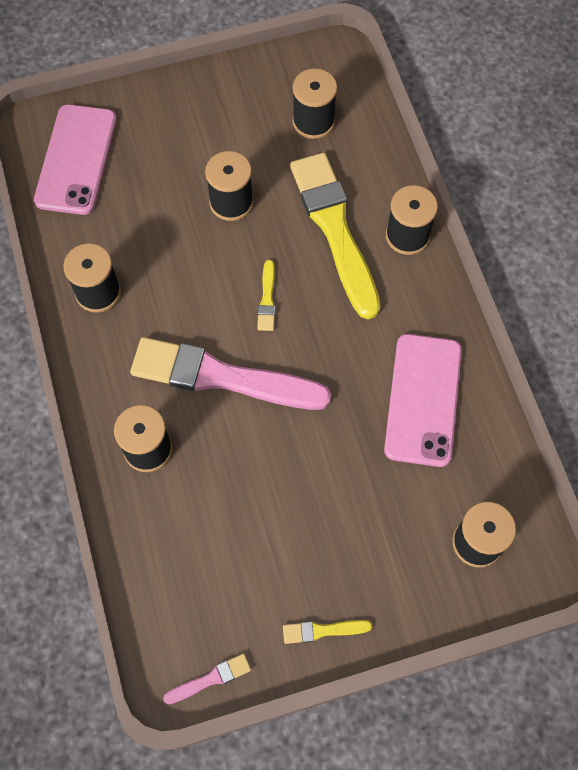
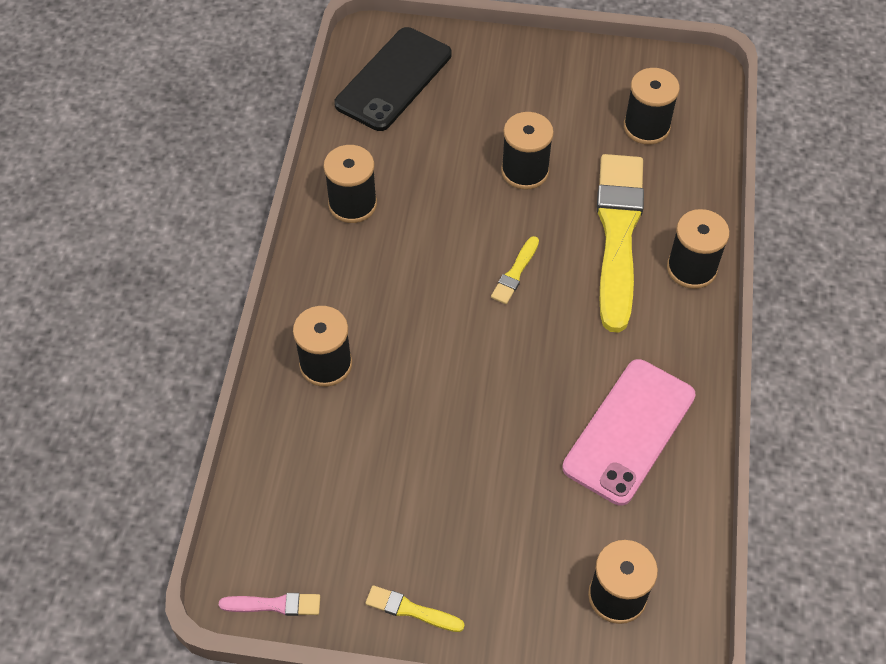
camera: 25 degrees right, 10 degrees down
pink phone [34,104,117,215] -> black phone [334,27,452,131]
pink brush [130,337,332,410] -> none

